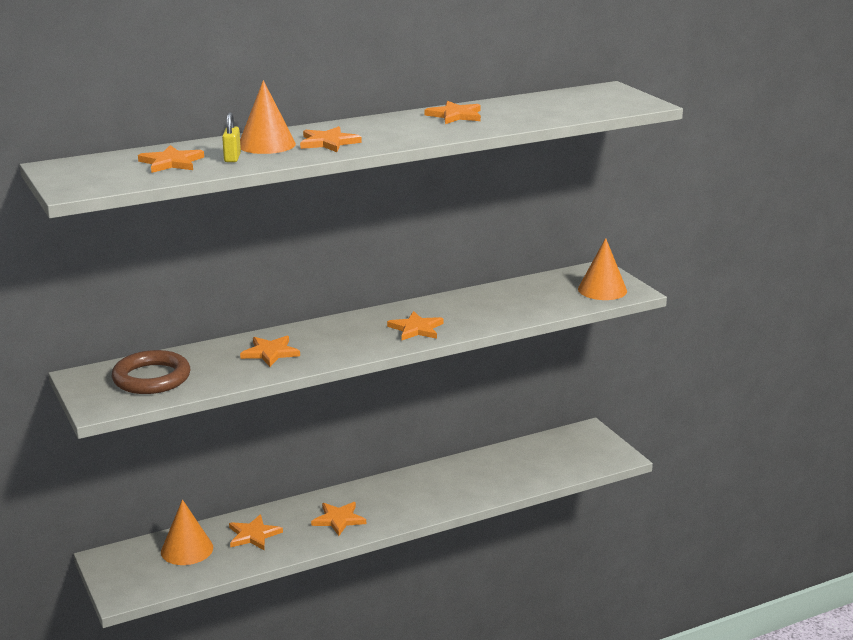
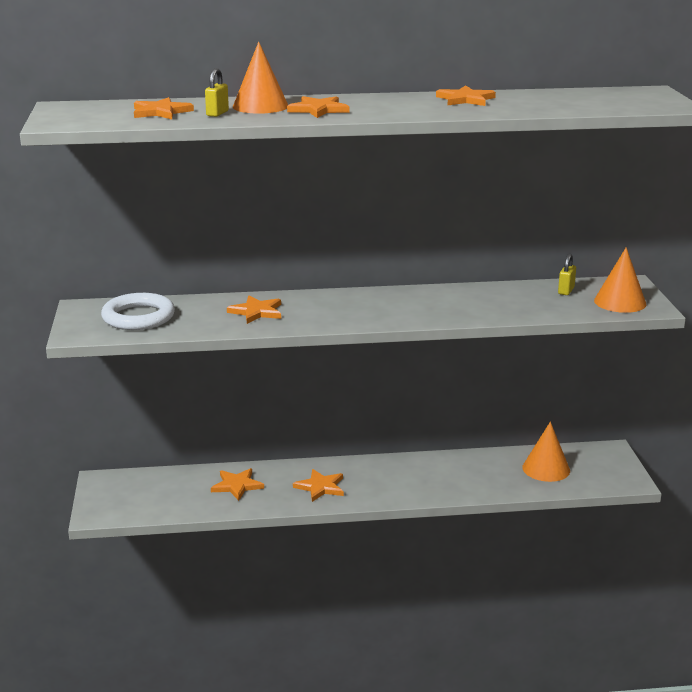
camera: 20 degrees right, 0 degrees up
brown ring [112,350,190,394] -> white ring [101,293,175,330]
orange cone [161,499,213,565] -> orange cone moved to [522,422,570,482]
orange star [387,311,443,340] -> none
none -> yellow padlock [558,254,576,295]

